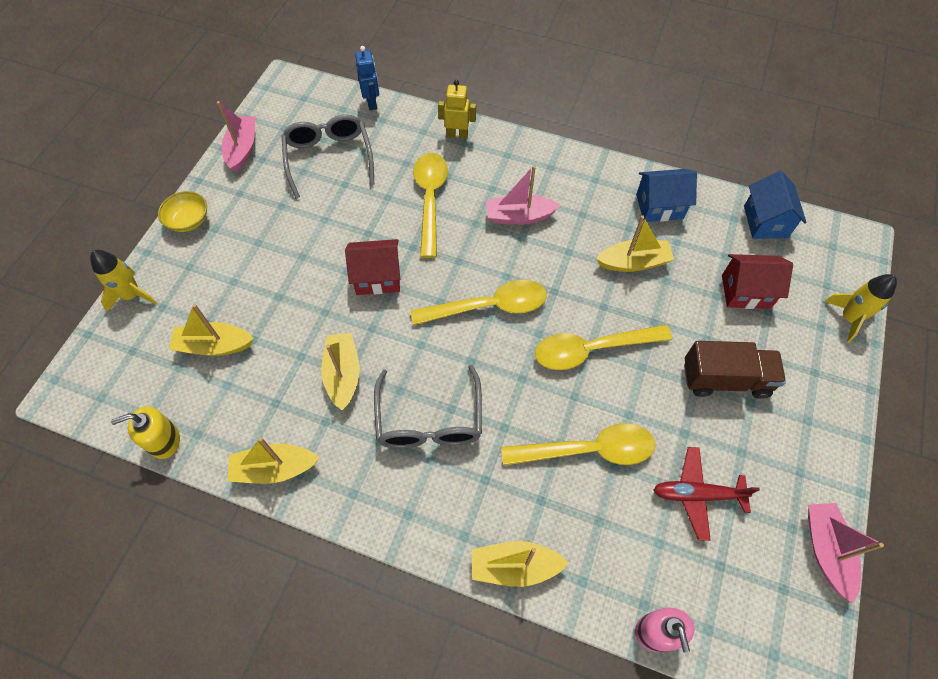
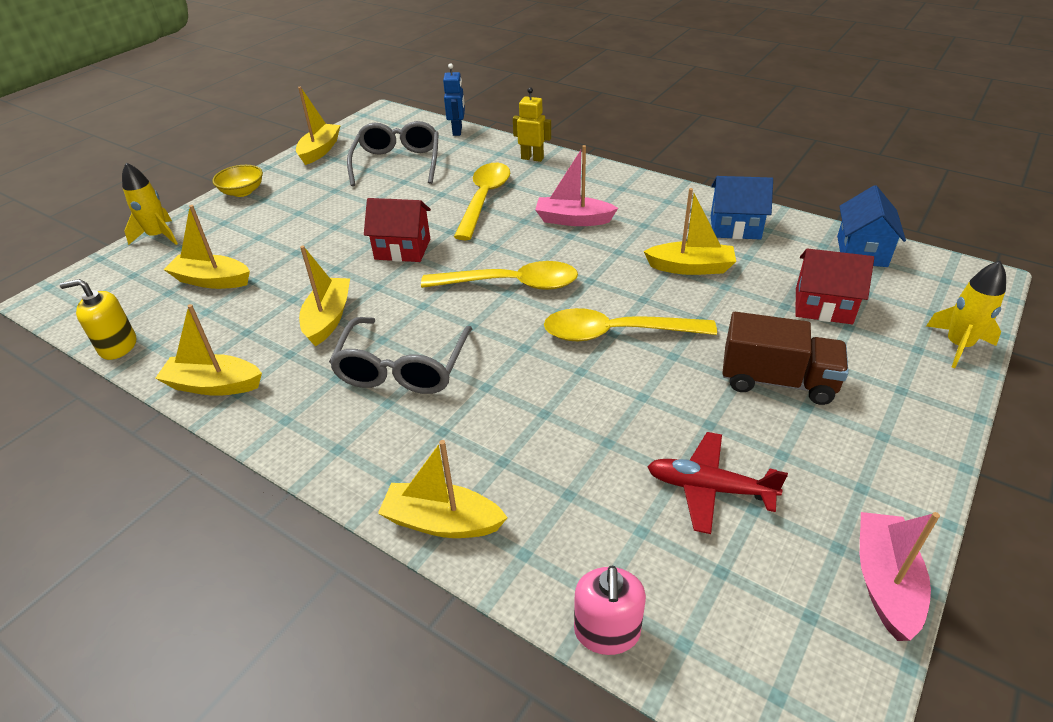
camera: 15 degrees right, 20 degrees down
pink boat [217,101,255,173] -> yellow boat [296,87,341,165]
yellow spoon [501,423,655,466] -> none

